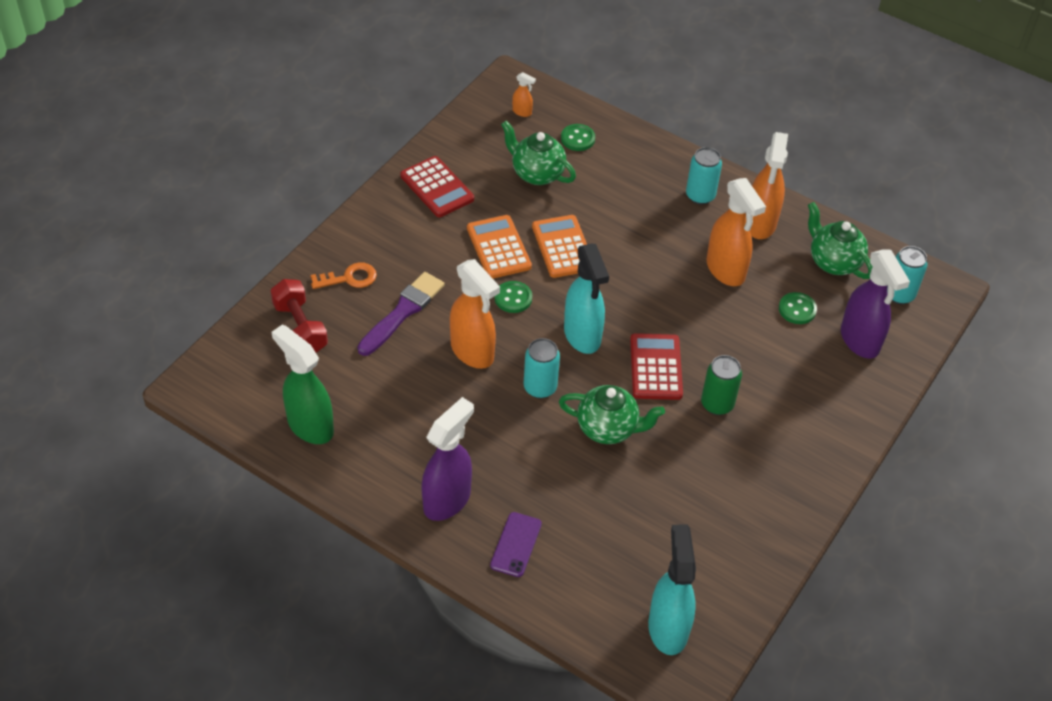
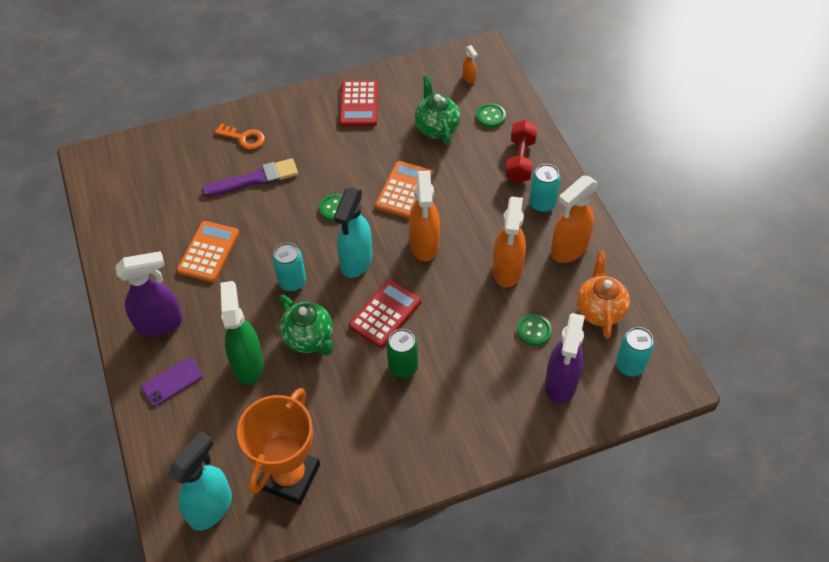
camera: 40 degrees right, 5 degrees up
red dumbbell [271,279,328,353] -> red dumbbell moved to [505,120,538,183]
green spray bottle [272,324,334,444] -> green spray bottle moved to [221,281,264,385]
orange spray bottle [450,259,500,369] -> orange spray bottle moved to [409,171,440,261]
orange calculator [467,215,532,279] -> orange calculator moved to [177,221,239,282]
green teapot [808,202,872,279] -> orange teapot [577,251,630,338]
none -> orange trophy [237,388,320,505]

